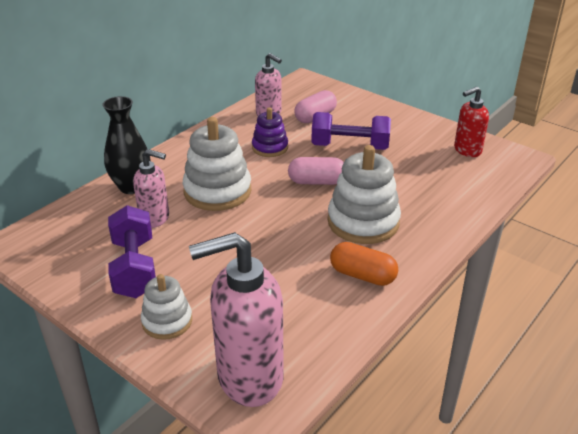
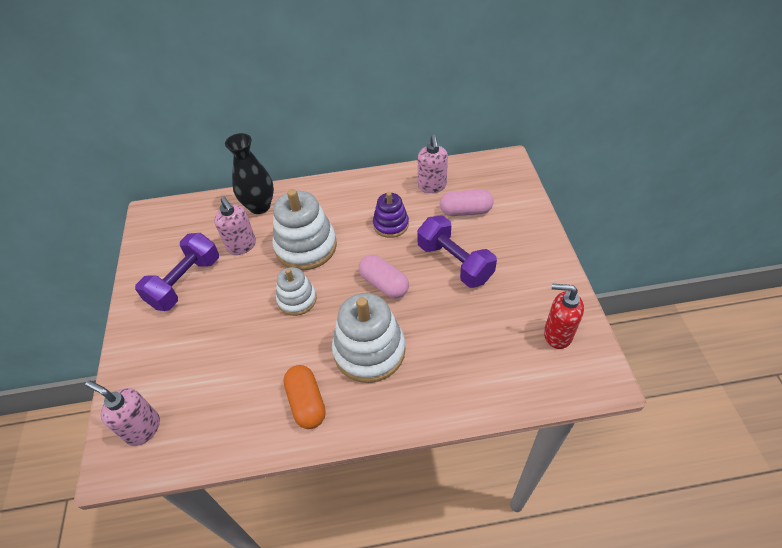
camera: 45 degrees right, 15 degrees up
white stacking toy [141,274,192,340] -> white stacking toy moved to [276,267,317,316]
pink soap dispenser [189,232,284,407] -> pink soap dispenser [85,381,160,446], size x0.57

